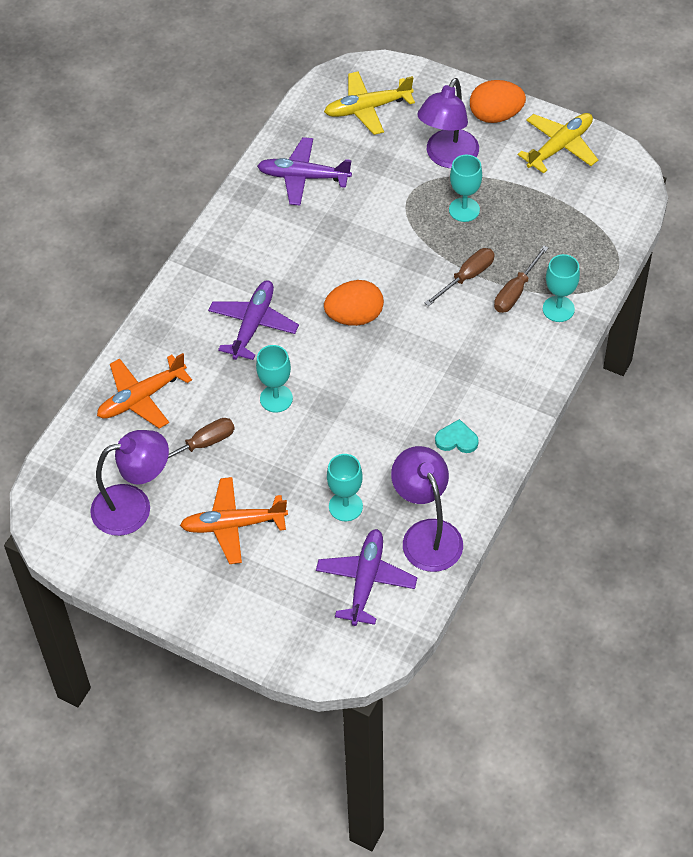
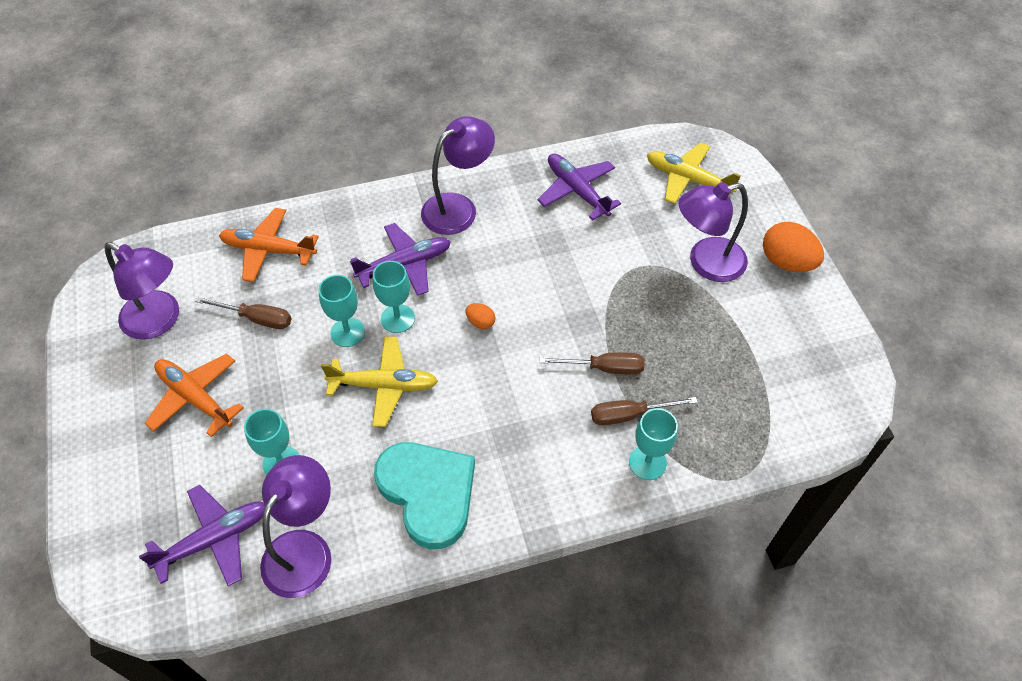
camera: 45 degrees right, 0 degrees up
orange egg [324,280,384,326] -> orange egg [466,303,495,329], size x0.50
turquoise heart [435,419,479,453] -> turquoise heart [374,442,475,549], size x2.36
turquoise goblet [449,155,482,222] -> turquoise goblet moved to [373,261,415,333]
yellow plane [518,113,598,174] -> yellow plane moved to [321,336,438,427]
none -> purple lamp [421,116,495,235]

